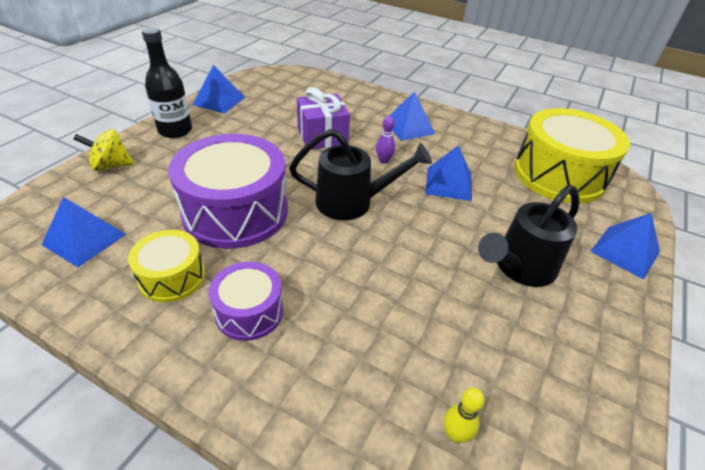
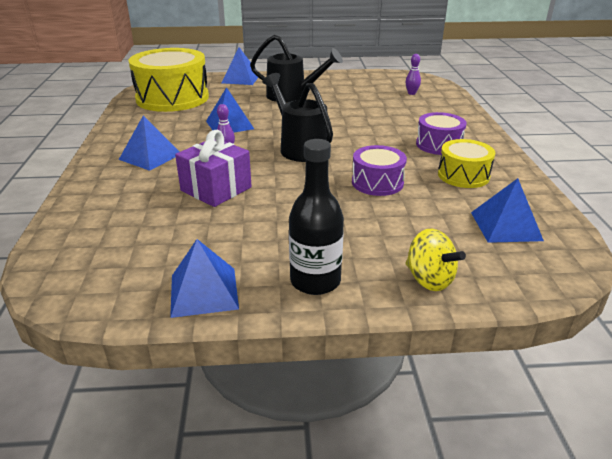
camera: 120 degrees left, 10 degrees down
purple drum [168,134,288,249] -> purple drum [352,145,407,196], size x0.53
yellow bowling pin [444,388,484,443] -> purple bowling pin [406,54,421,95]

